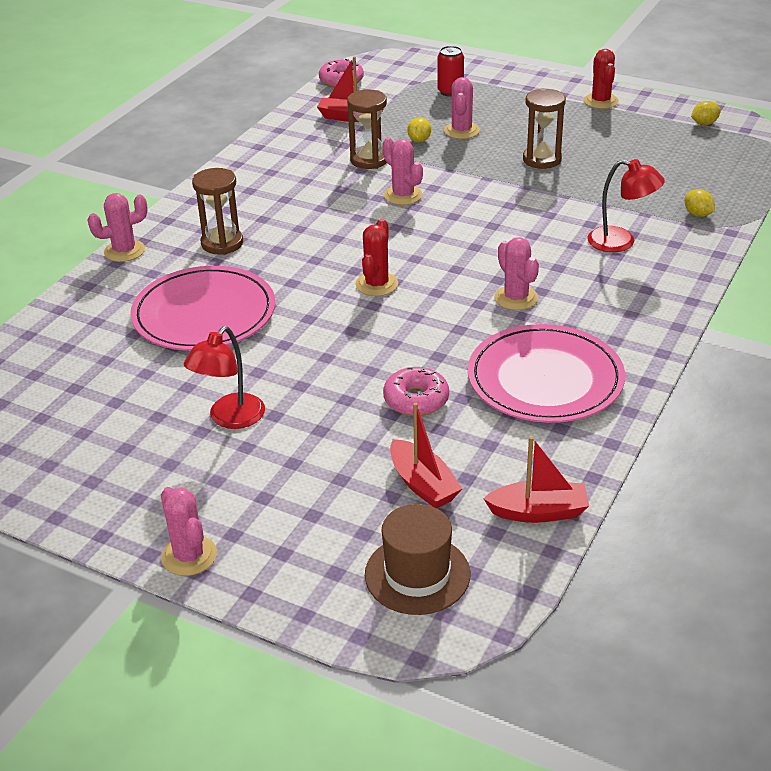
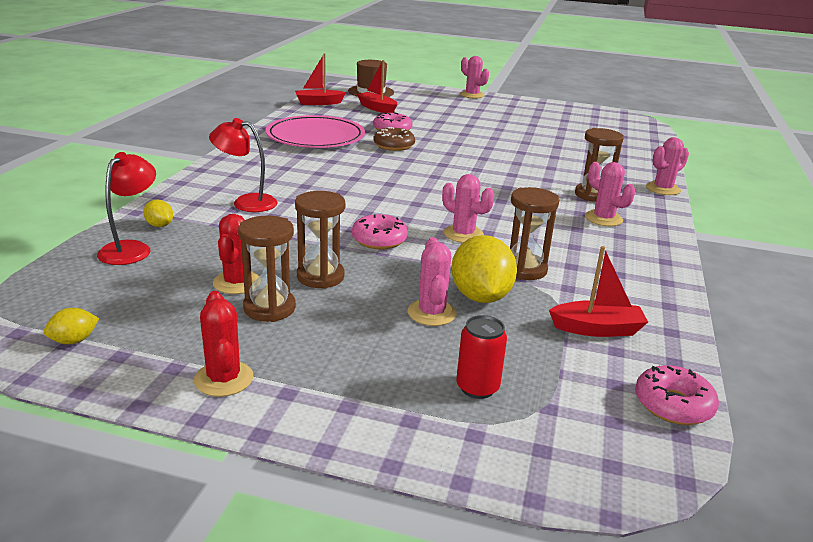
camera: 165 degrees right, 10 degrees down
pink plate [130,266,275,351] -> none
red lamp [184,326,265,429] -> red lamp moved to [97,152,156,265]
red cactus [356,219,398,296] -> red cactus moved to [213,214,259,294]
yellow lemon [408,117,431,143] -> yellow lemon [451,235,517,303], size x2.07
pink cactus [494,237,539,310] -> pink cactus moved to [585,162,635,226]
none -> brown hourglass [238,216,296,322]
none -> pink donut [352,214,408,249]
none -> brown donut [374,127,415,151]

